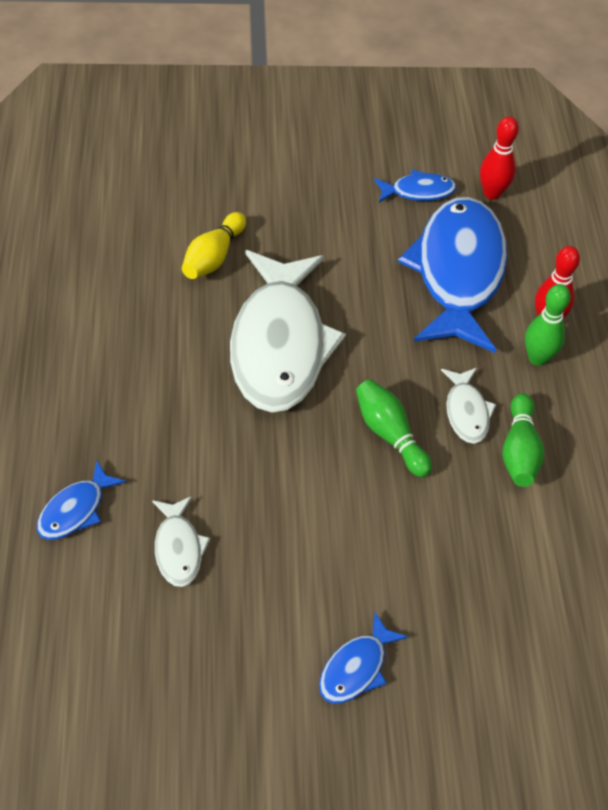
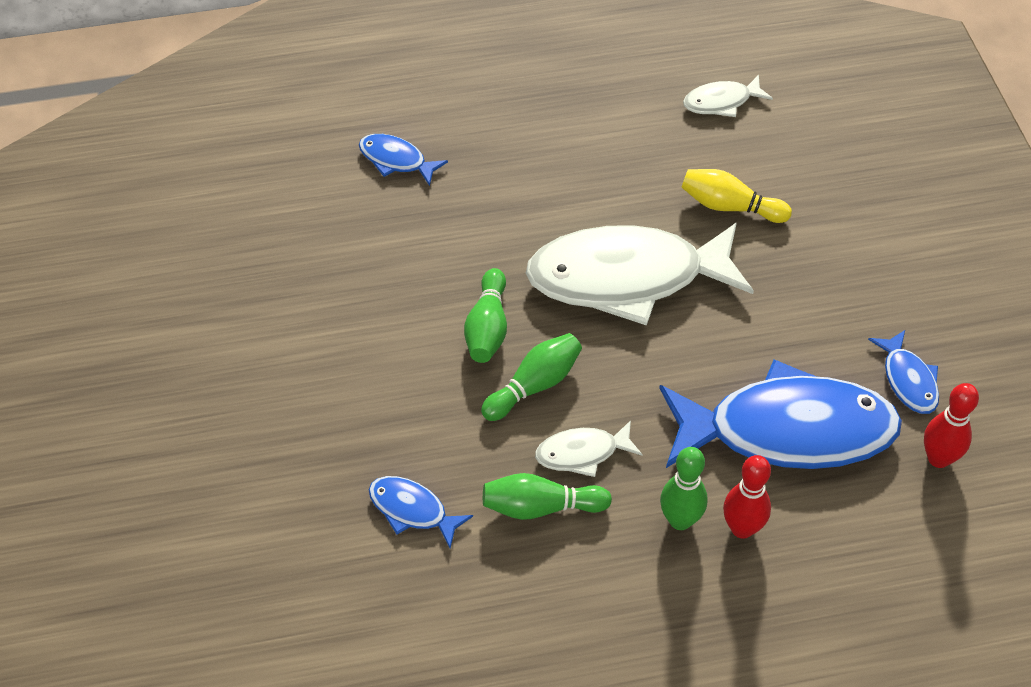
camera: 85 degrees right, 0 degrees up
white fish [152,496,210,587] -> white fish moved to [683,75,773,117]
blue fish [319,612,408,704] -> blue fish moved to [369,476,473,549]
none -> green bowling pin [464,268,507,363]

